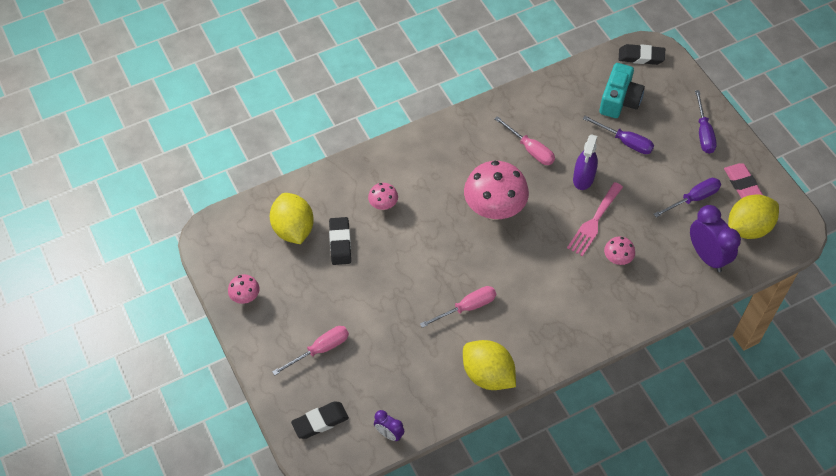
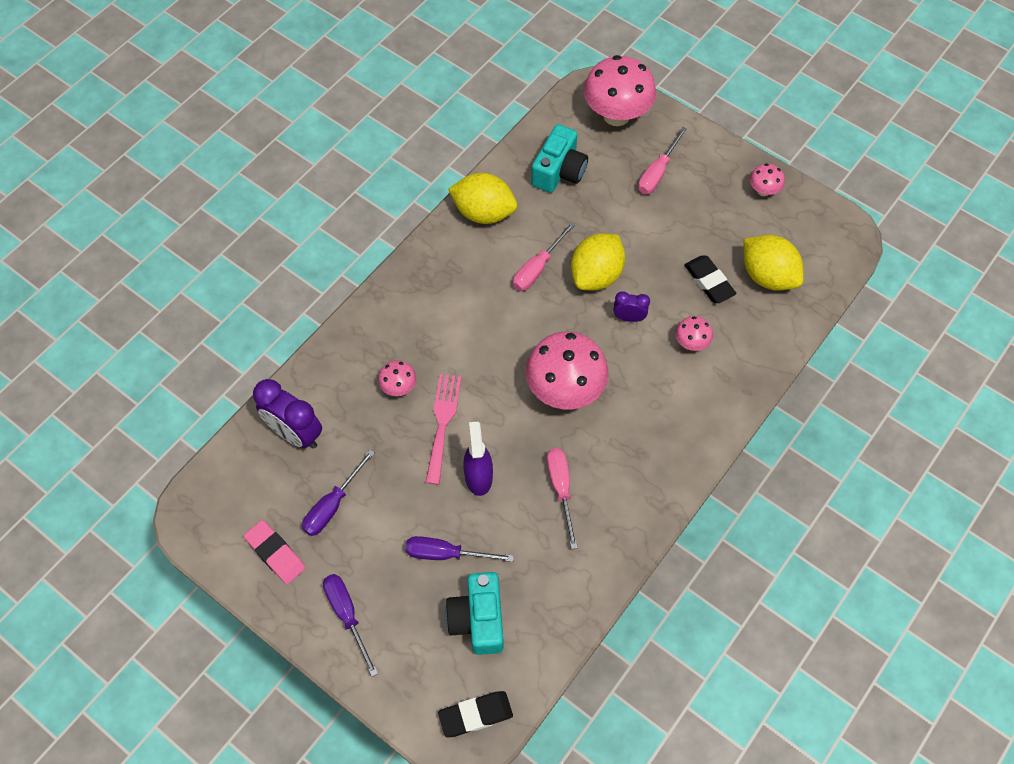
camera: 155 degrees right, 5 degrees up
black eraser [291,402,349,439] -> pink mushroom [584,55,656,126]
purple clock [374,410,404,441] -> purple clock moved to [613,291,650,322]
pink screwdriver [495,116,555,165] -> pink screwdriver turned 60 degrees clockwise [547,448,578,549]
yellow lemon [728,194,779,239] -> yellow lemon moved to [571,233,625,291]
none -> turquoise camera [531,124,588,193]

